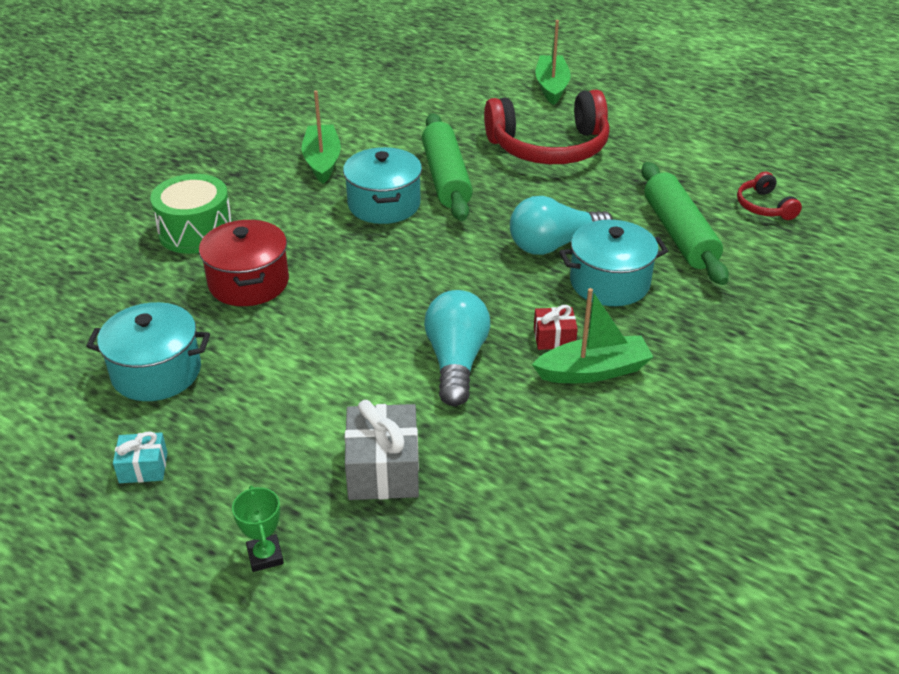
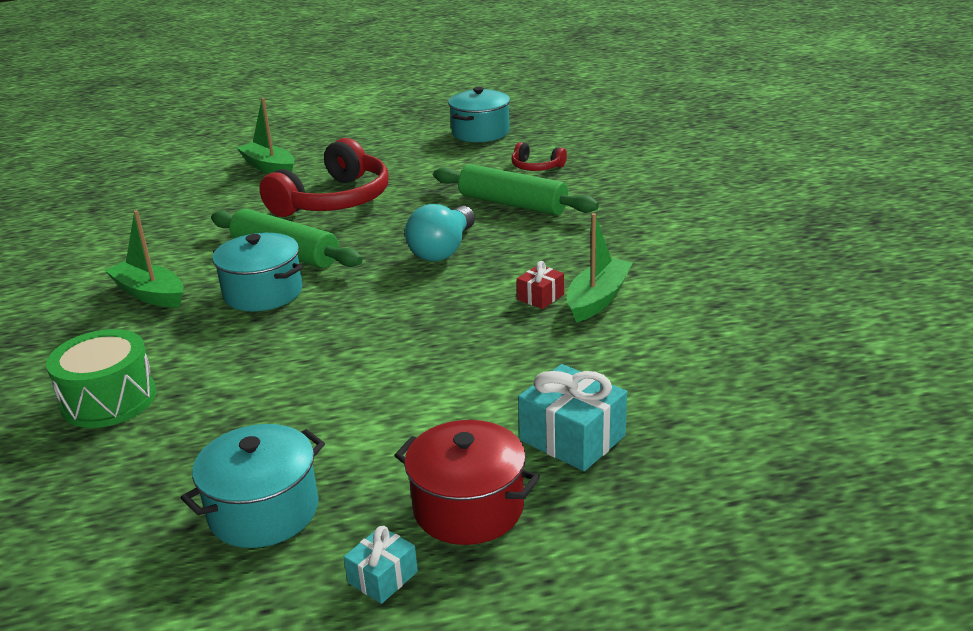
camera: 45 degrees left, 10 degrees down
red pot [199,220,289,306] -> red pot moved to [394,420,540,545]
green trophy [232,486,284,572] -> none
grey gift [345,400,419,500] -> turquoise gift [518,364,627,471]
turquoise light bulb [424,290,490,406] -> none
turquoise pot [559,220,668,306] -> turquoise pot moved to [448,87,510,142]

